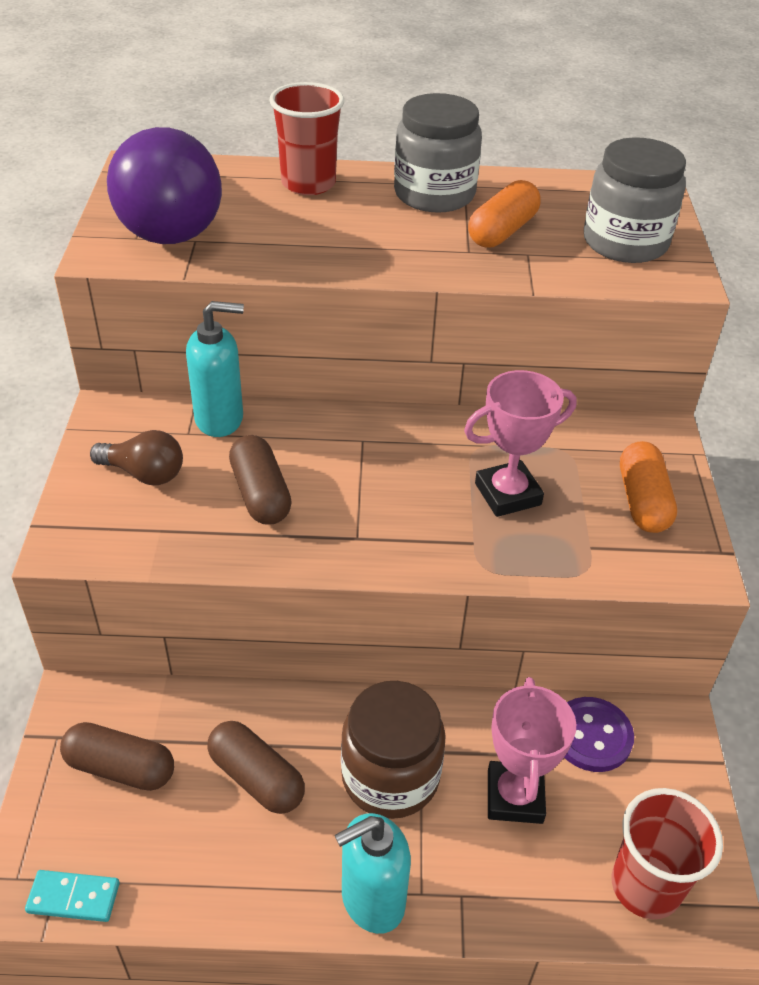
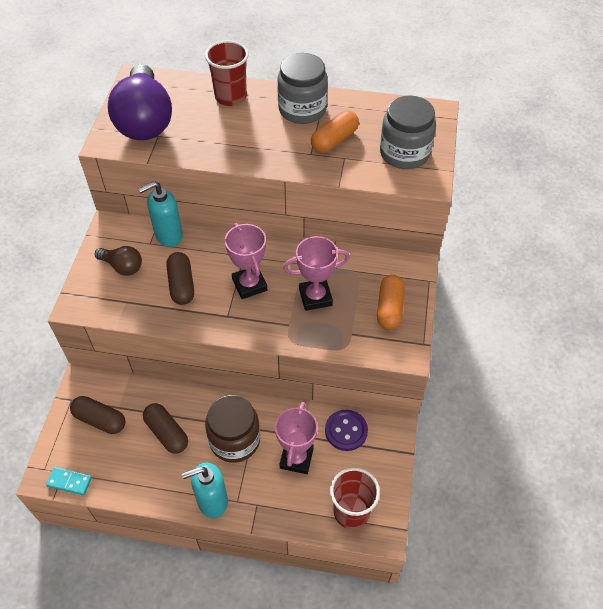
camera: 10 degrees right, 10 degrees up
turquoise soap dispenser [186,301,244,437] -> turquoise soap dispenser turned 150 degrees clockwise [138,181,183,247]
none -> pink trophy [225,223,267,299]

